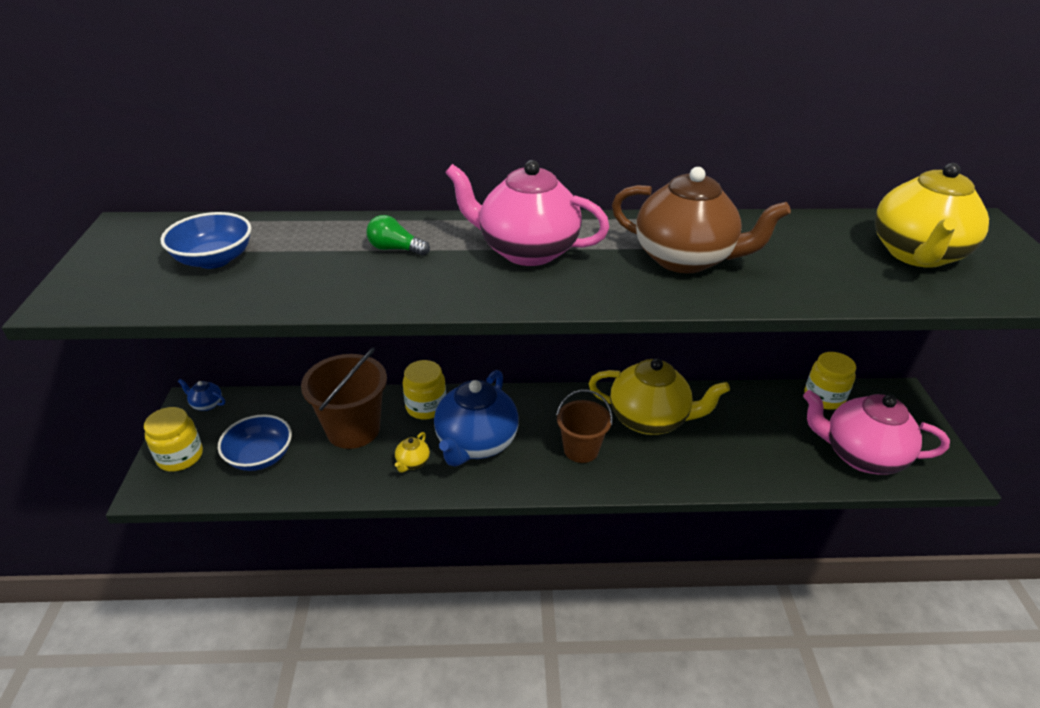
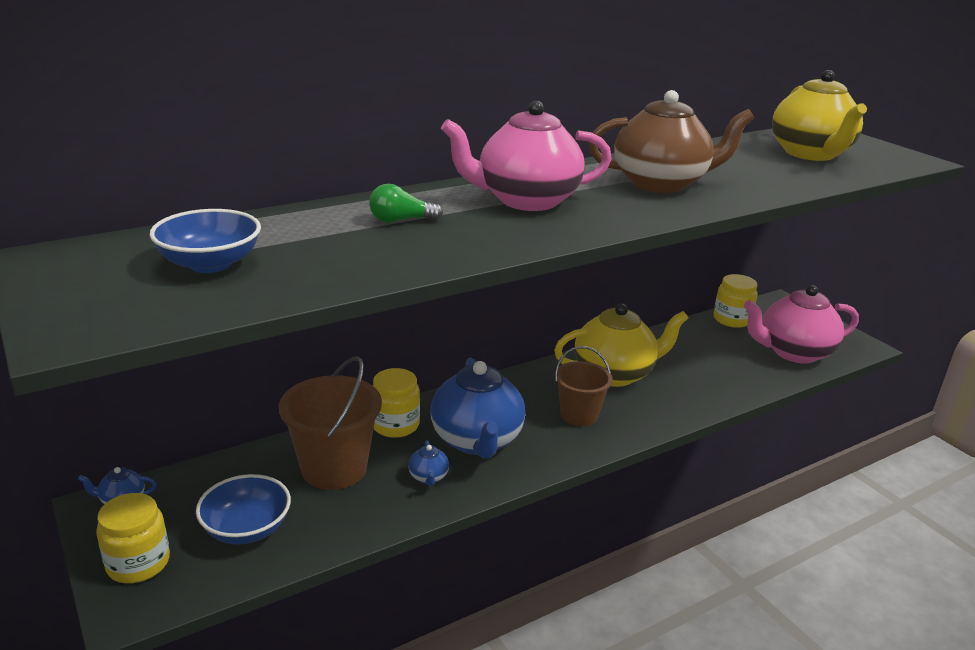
camera: 30 degrees left, 10 degrees down
yellow teapot [395,432,430,473] -> blue teapot [408,440,449,486]

